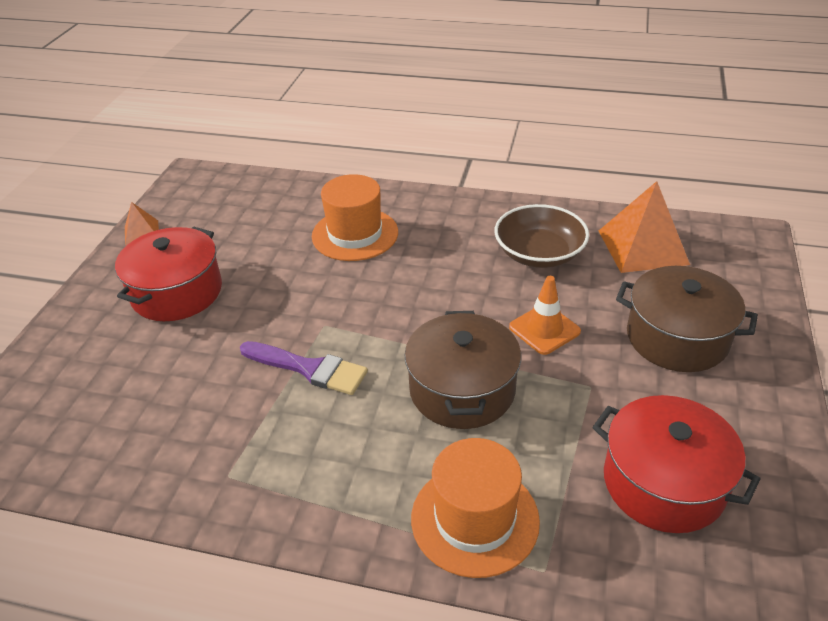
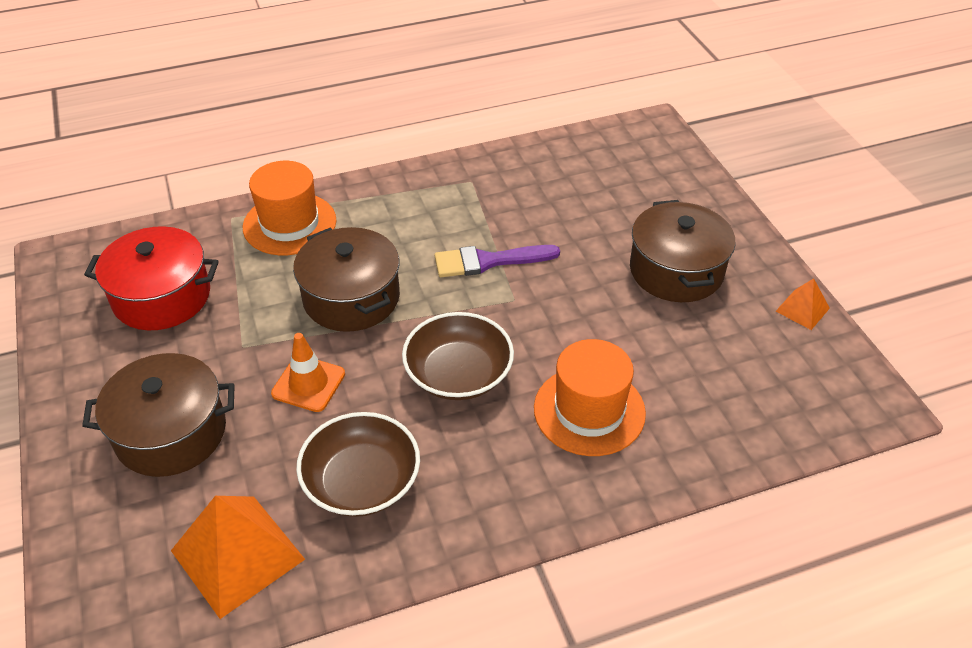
camera: 145 degrees right, 5 degrees up
red pot [115,227,222,321] -> brown pot [630,200,735,302]
none -> brown bowl [402,312,514,400]

